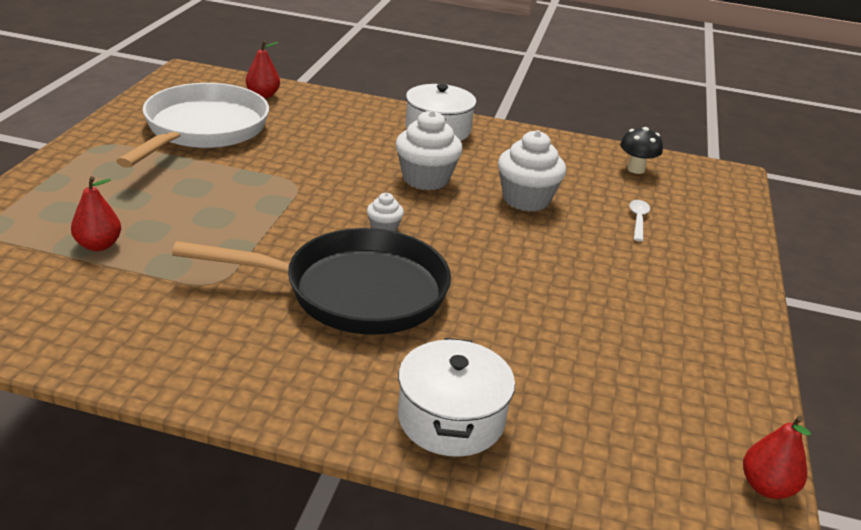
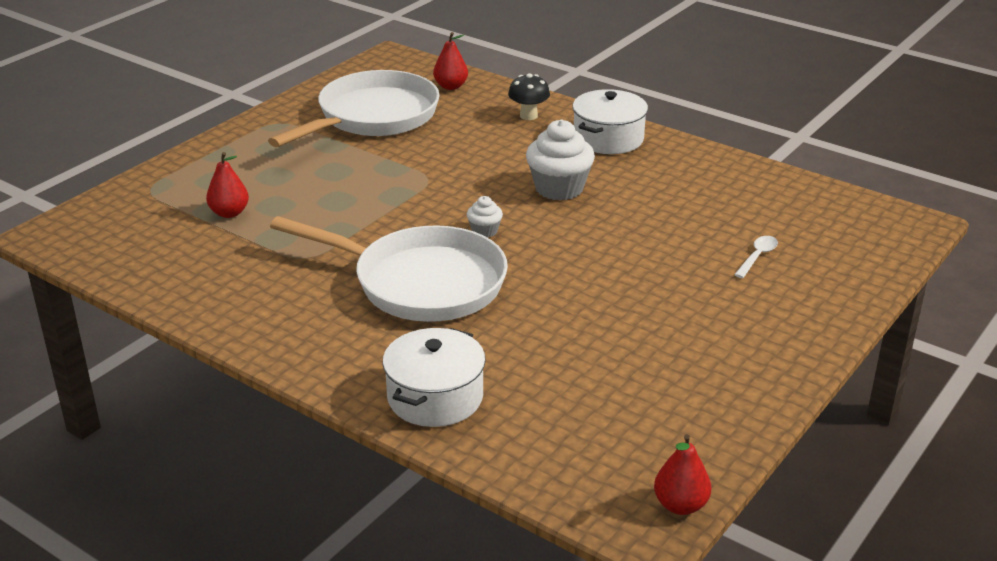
camera: 25 degrees right, 0 degrees up
black pan [172,228,451,335] -> white pan [270,216,508,322]
white cupcake [498,130,566,212] -> none
black mushroom [620,127,663,174] -> black mushroom moved to [508,73,550,120]

